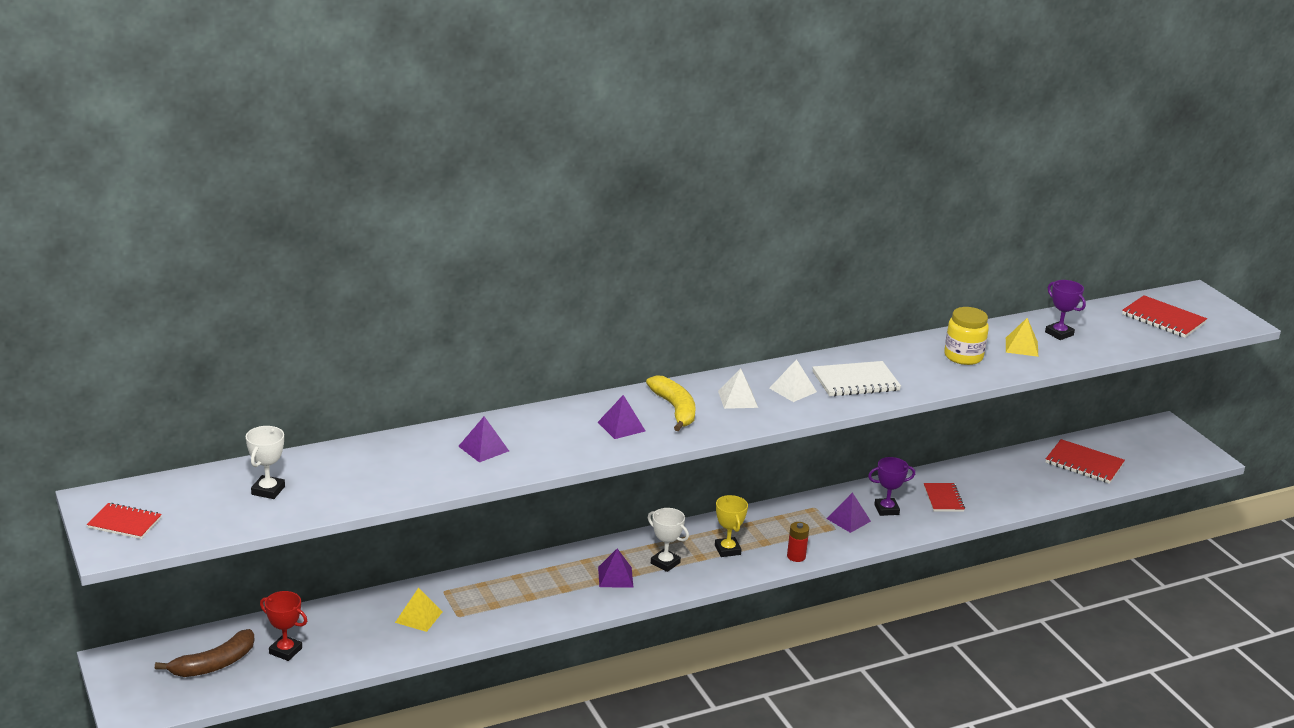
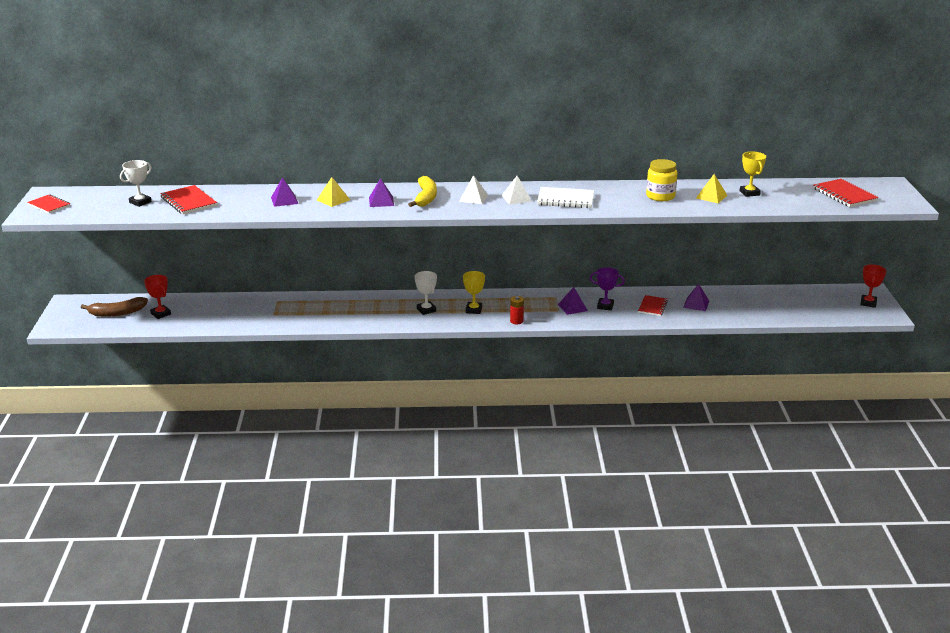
camera: 25 degrees right, 0 degrees up
yellow pyramid [395,588,442,632] -> yellow pyramid moved to [317,177,350,207]
purple pyramid [598,548,634,588] -> purple pyramid moved to [683,284,709,311]
purple trophy [1045,280,1086,340] -> yellow trophy [740,152,766,197]
red notebook [1046,439,1125,484] -> red notebook moved to [160,185,217,214]
none -> red trophy [860,264,886,308]

